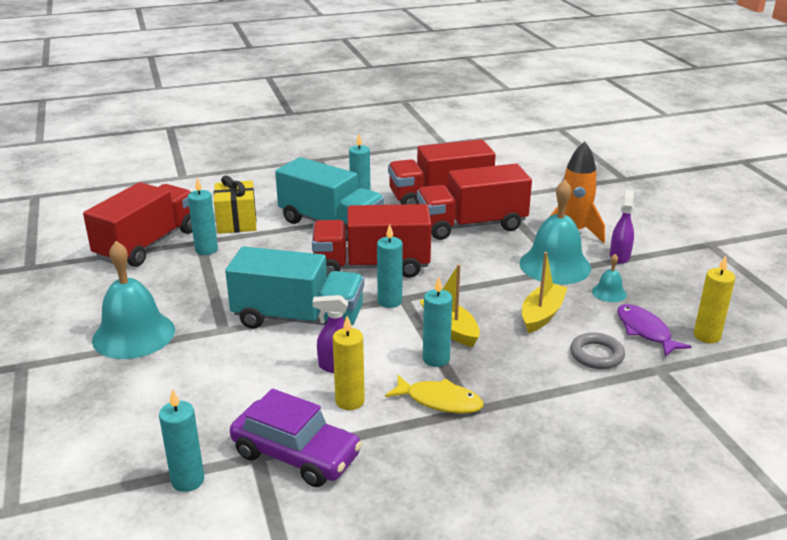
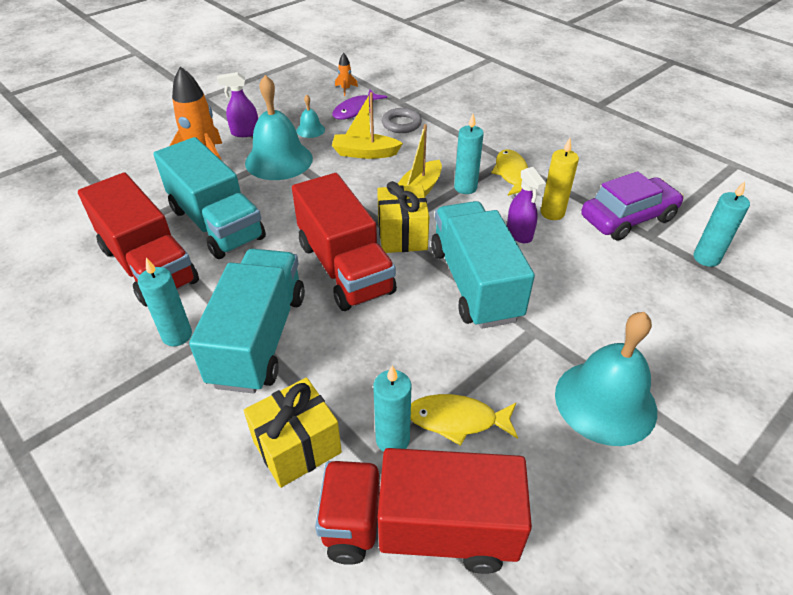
camera: 115 degrees left, 15 degrees up
purple car [230,389,362,487] -> purple car turned 60 degrees clockwise [581,171,684,241]
turquoise candle [377,224,403,308] -> yellow gift [377,181,430,253]
red truck [417,164,532,240] -> turquoise truck [153,137,266,259]
yellow candle [694,255,735,343] -> orange rocket [335,53,358,96]
none -> yellow fish [410,394,518,446]

